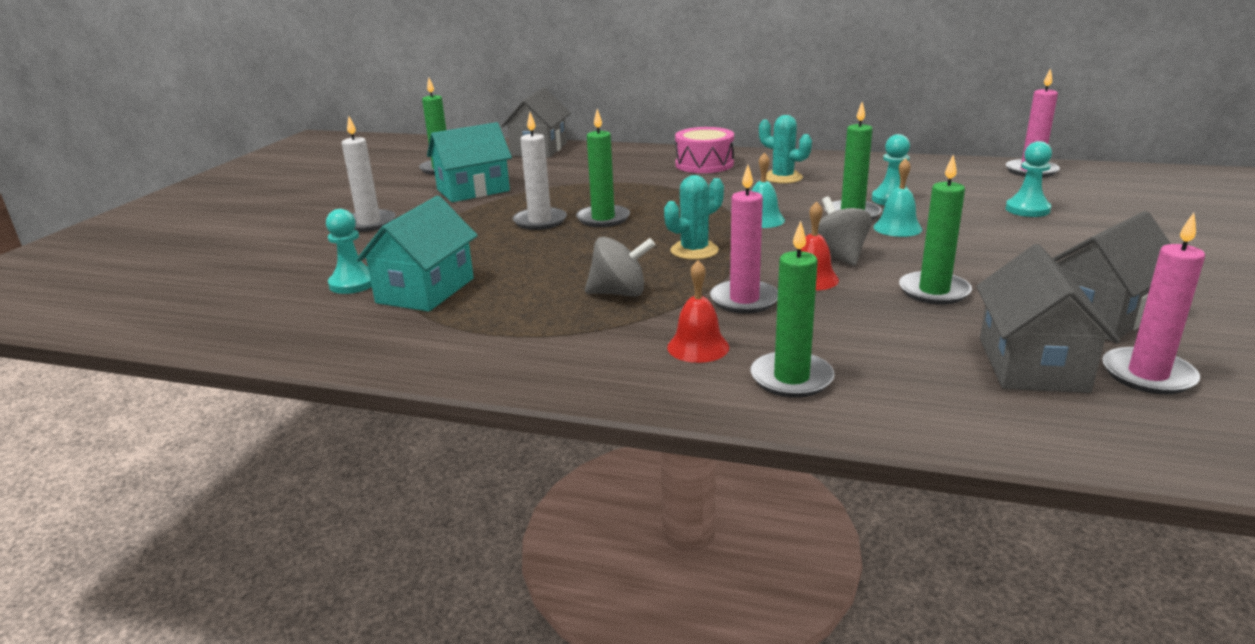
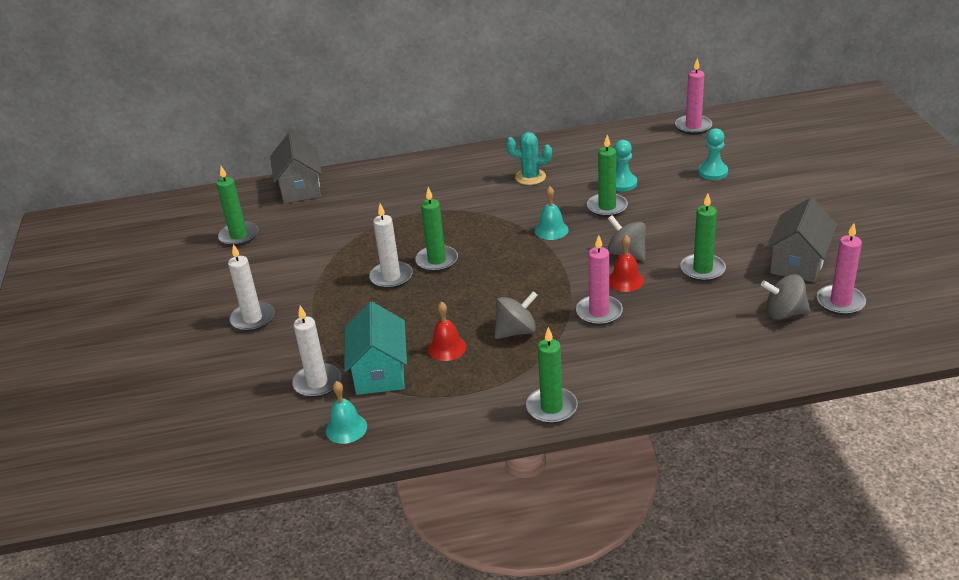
camera: 25 degrees left, 10 degrees up
turquoise pawn [326,209,372,294] -> white candle [292,305,341,398]
turquoise house [427,122,512,202] -> none
turquoise cactus [664,175,724,260] -> none
red bell [667,260,729,363] -> red bell moved to [428,301,466,361]
pink drum [675,127,734,173] -> none
green candle [751,221,835,398] -> green candle moved to [526,327,578,424]
turquoise bell [873,158,922,237] -> turquoise bell moved to [326,381,367,444]
grey house [976,244,1120,393] -> grey spinning top [761,274,810,320]

